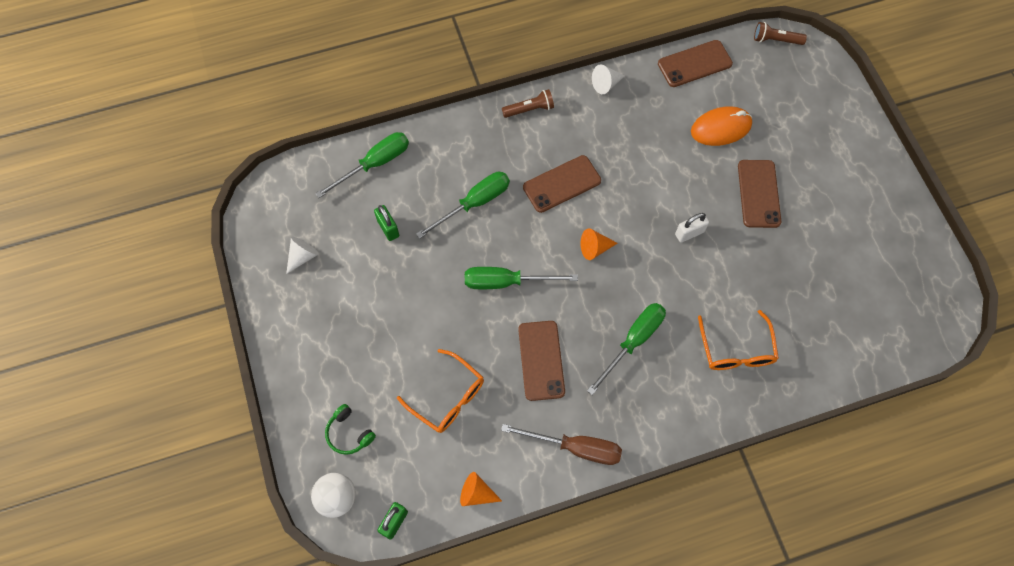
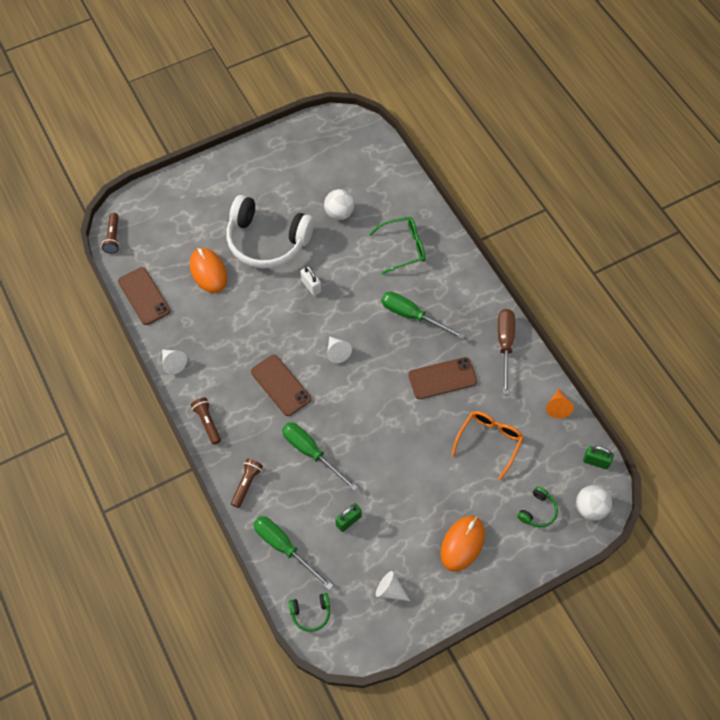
camera: 100 degrees left, 5 degrees down
green screwdriver [465,267,578,289] -> none
orange cone [581,228,618,260] -> white cone [327,336,352,363]
orange glasses [698,310,779,370] -> green glasses [369,217,425,274]
brown phone [738,160,781,228] -> white headphones [226,195,314,268]
none -> brown flashlight [231,459,263,508]
none -> green headphones [289,593,330,632]
none -> white ball [324,189,354,220]
none -> orange mouse [440,516,485,572]

